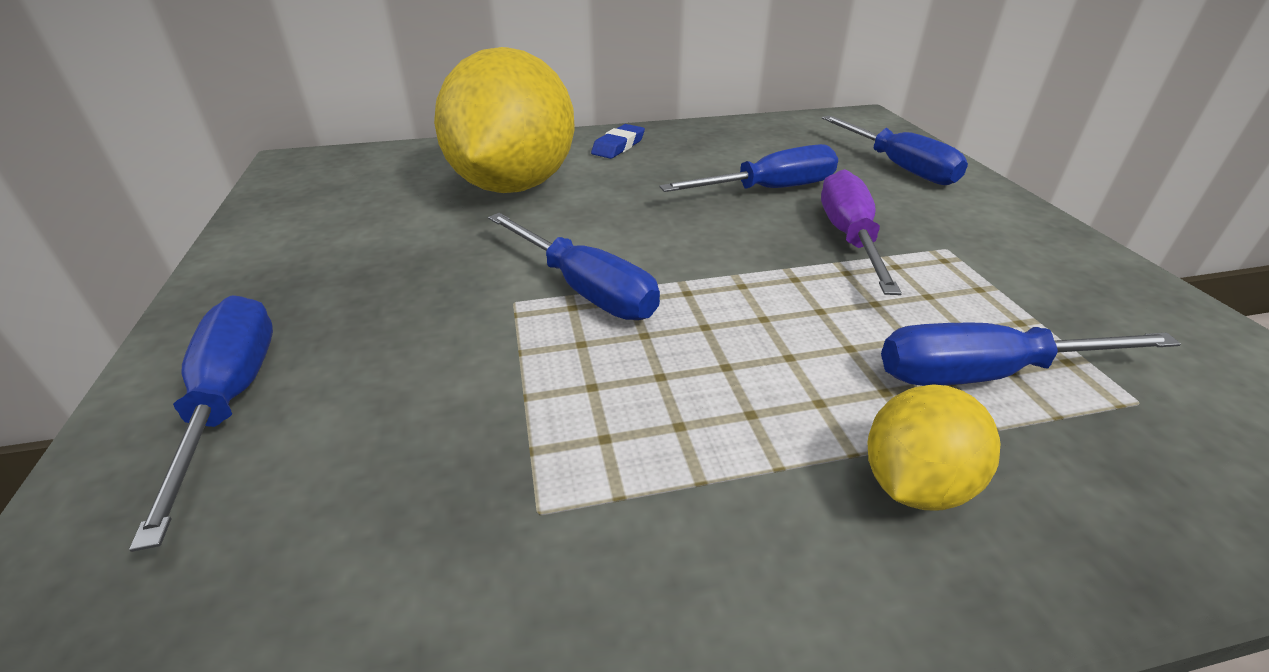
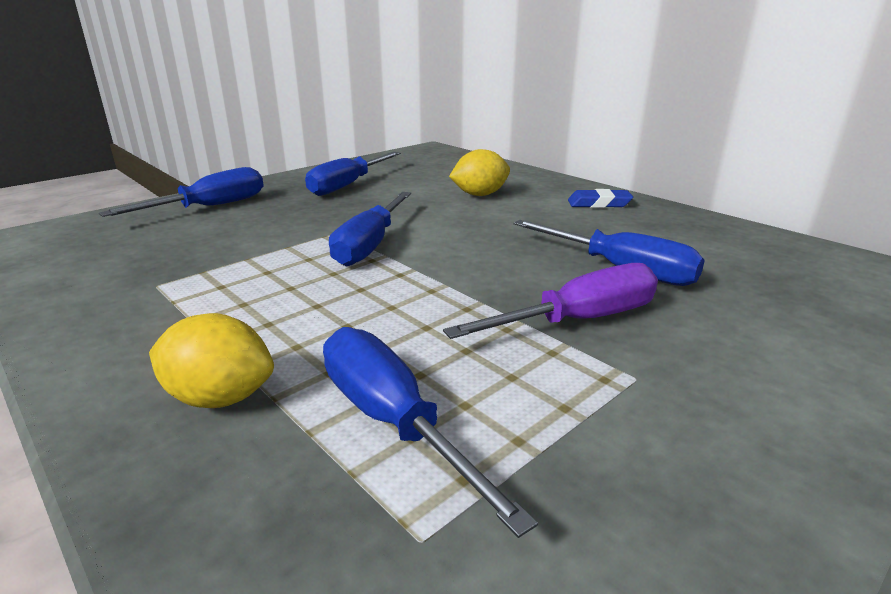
camera: 60 degrees right, 10 degrees down
yellow lemon [434,47,574,193] -> yellow lemon [449,149,510,196], size x0.45
blue screwdriver [822,115,968,185] -> blue screwdriver moved to [305,152,401,196]

